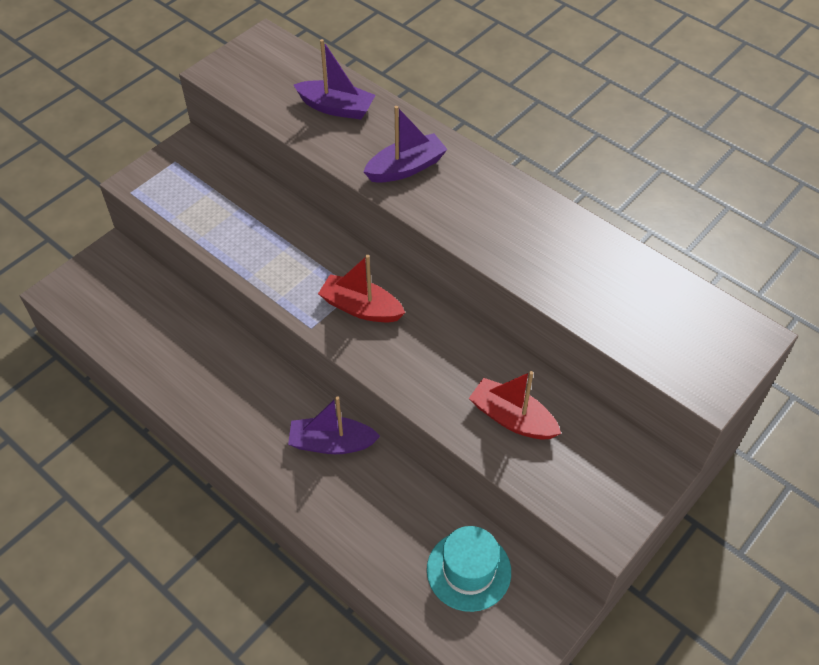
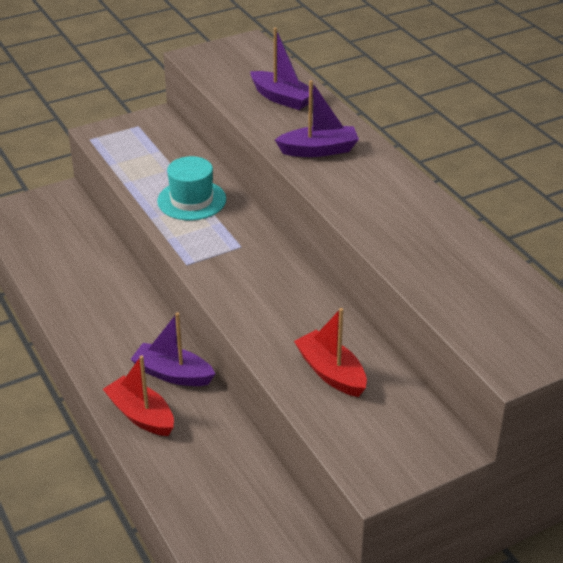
camera: 20 degrees right, 15 degrees down
red boat [318,255,405,322] -> red boat moved to [103,355,174,436]
turquoise hat [427,526,511,612] -> turquoise hat moved to [157,156,226,220]

